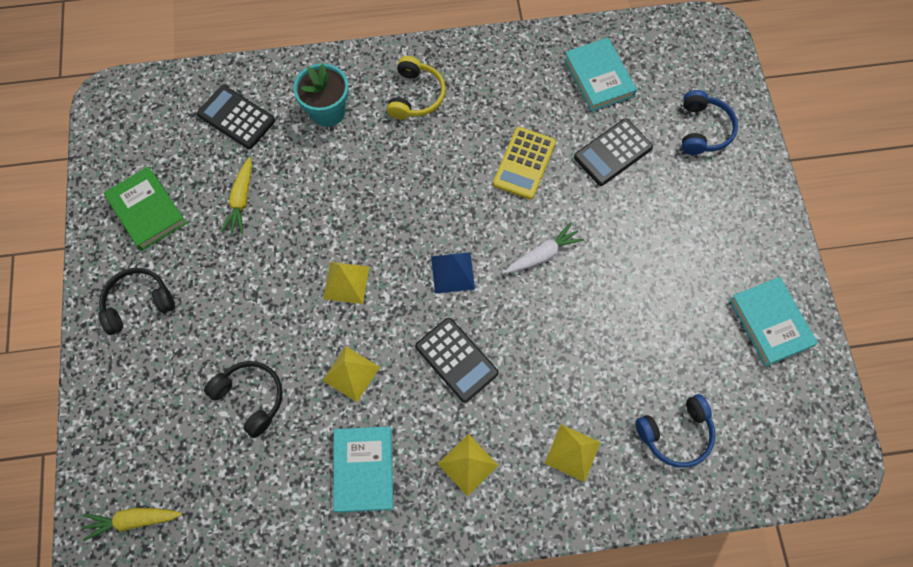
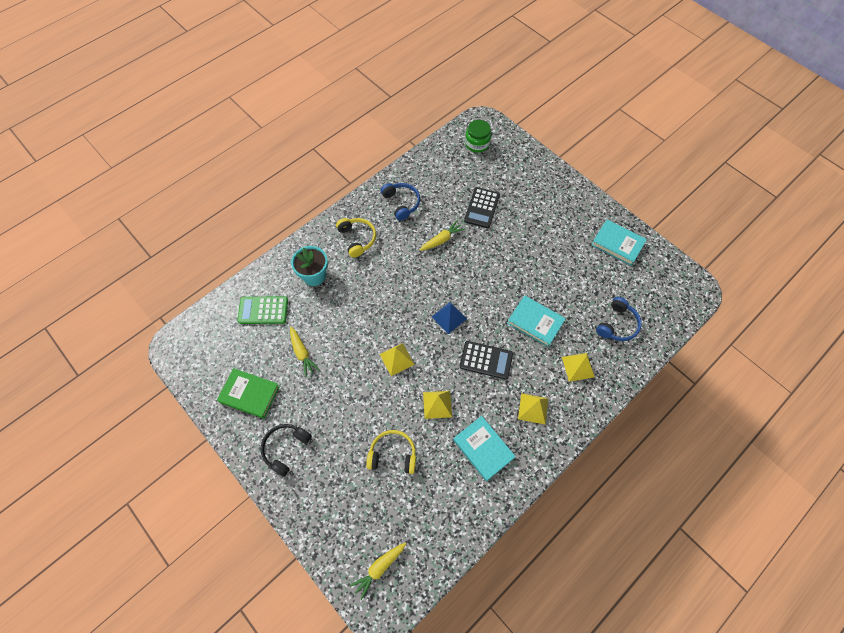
camera: 35 degrees left, 5 degrees down
black calculator [197,85,275,149] -> green calculator [237,296,288,324]
black headphones [204,361,283,438] -> yellow headphones [366,430,416,474]
yellow calculator [493,127,556,200] -> yellow carrot [420,220,465,251]
white carrot [505,222,584,273] -> none
turquoise book [564,38,637,111] -> turquoise book moved to [507,295,566,347]
blue headphones [682,90,738,155] -> blue headphones moved to [381,183,420,221]
none -> green jar [465,120,491,153]

